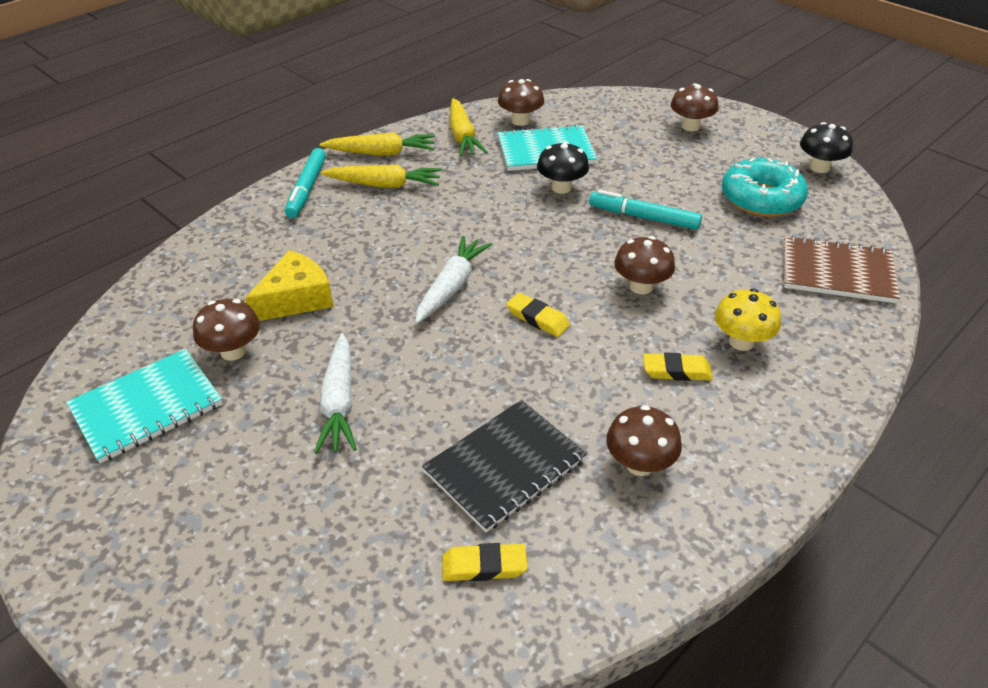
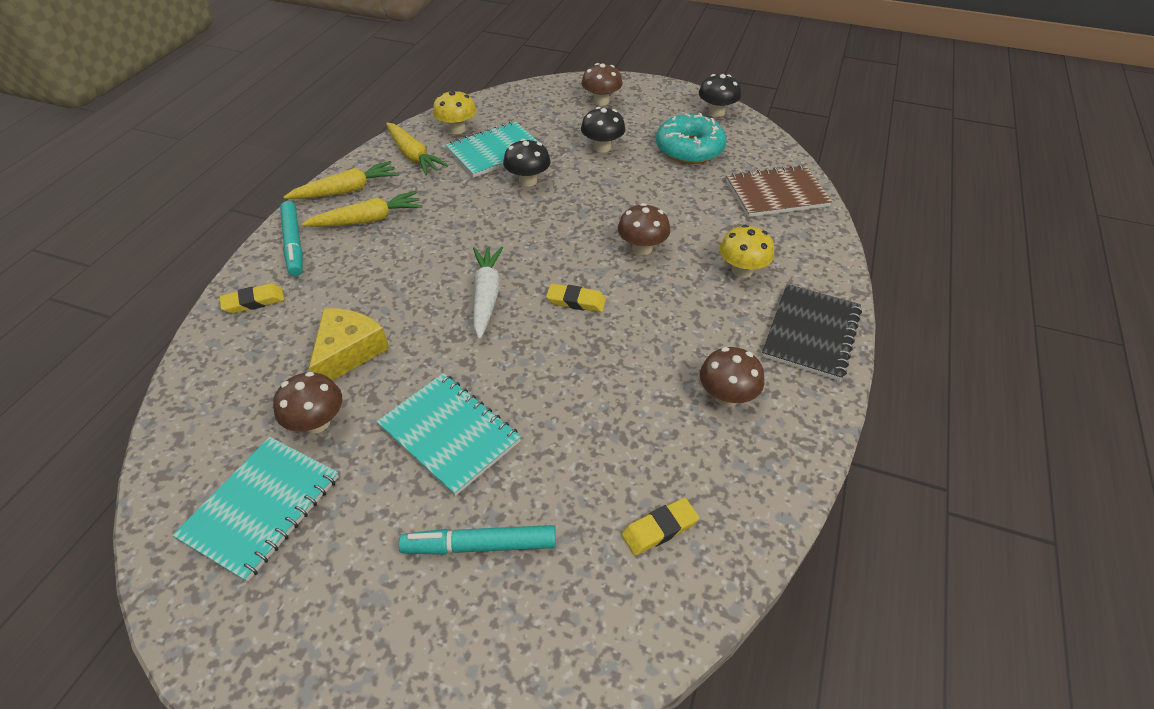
camera: 25 degrees left, 5 degrees up
white carrot [314,333,357,454] -> turquoise notebook [377,373,521,496]
black notebook [422,400,587,532] -> black notebook moved to [762,284,862,381]
brown mushroom [498,79,545,126] -> yellow mushroom [433,90,476,134]
turquoise marker [589,190,702,230] -> turquoise marker moved to [399,525,556,555]
yellow eraser [643,353,713,381] -> yellow eraser moved to [220,283,284,314]
none -> black mushroom [581,107,626,152]

